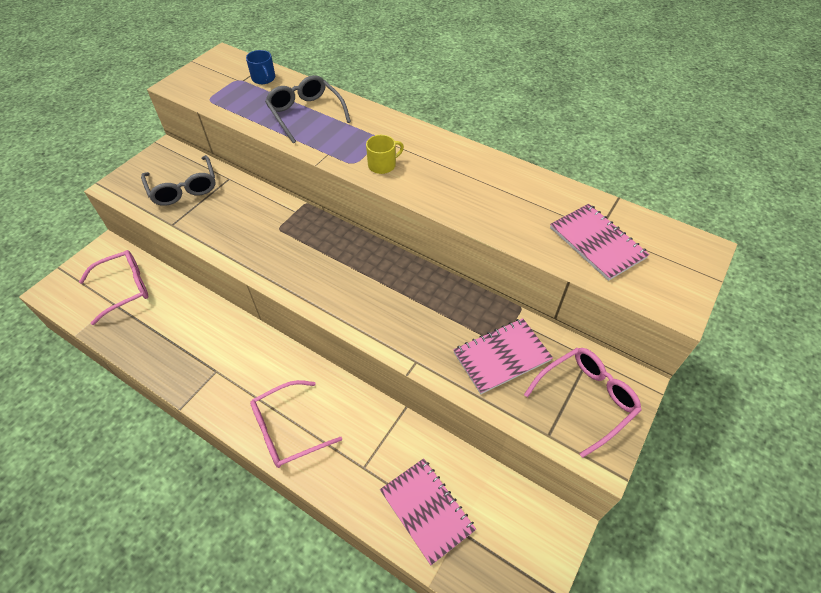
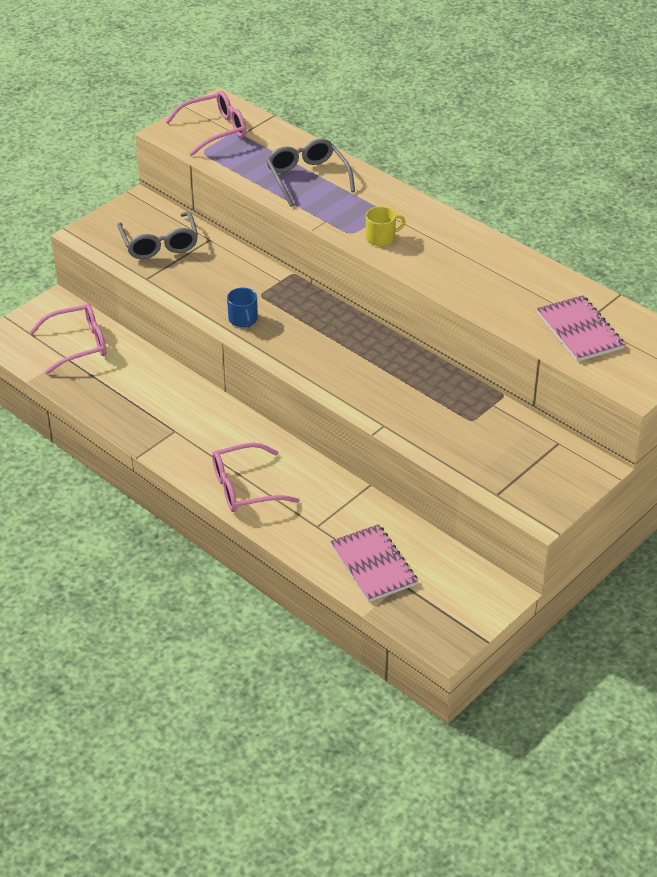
camera: 10 degrees right, 10 degrees down
blue mug [246,50,275,84] -> blue mug moved to [227,288,258,327]
pink notebook [453,318,553,394] -> none
pink glasses [524,348,642,458] -> pink glasses moved to [165,91,246,156]

